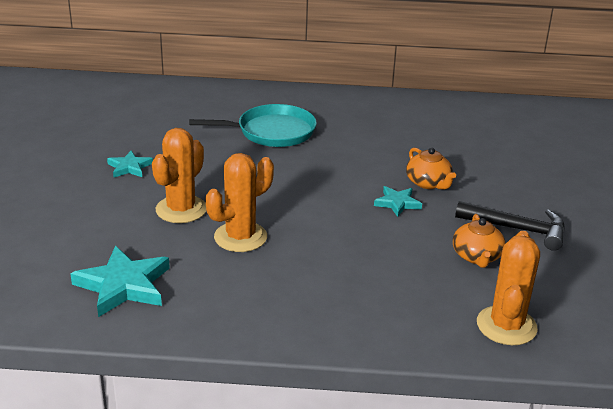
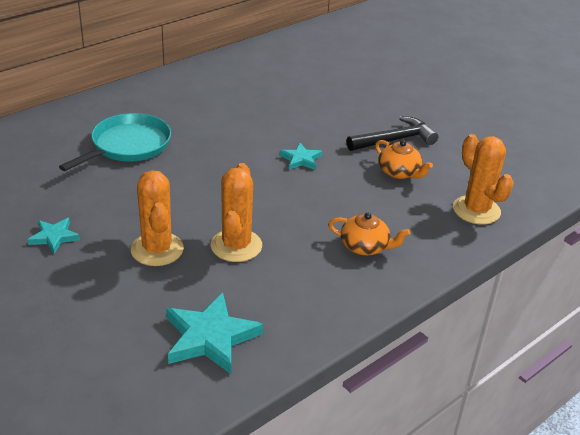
camera: 45 degrees left, 5 degrees up
orange teapot [406,148,456,189] -> orange teapot moved to [328,213,410,255]

